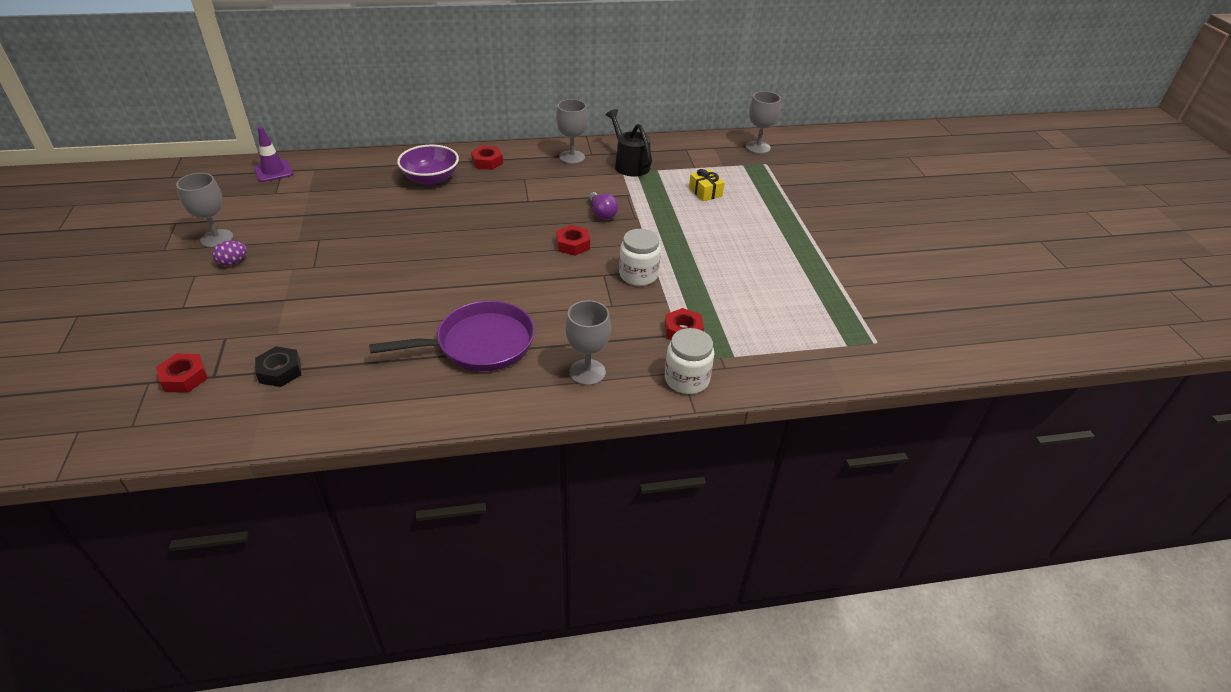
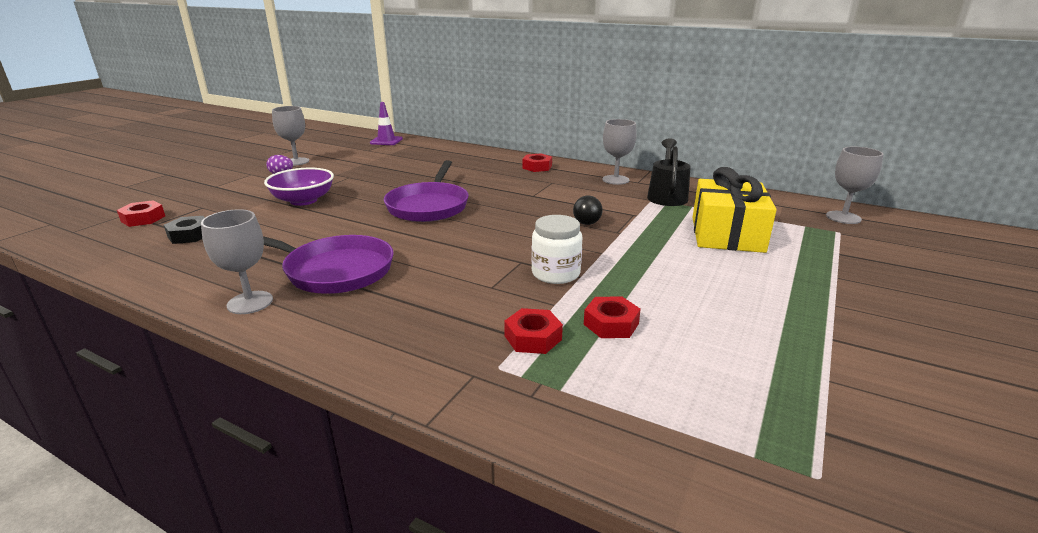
camera: 40 degrees right, 15 degrees down
purple bowl [397,145,459,185] -> purple bowl moved to [264,168,334,206]
red nut [556,225,590,256] -> red nut moved to [584,296,641,338]
grey goblet [566,300,611,385] -> grey goblet moved to [201,209,273,314]
purple light bulb [588,192,618,220] -> black light bulb [573,195,603,225]
white jar [665,328,714,394] -> none
yellow gift [689,169,725,201] -> yellow gift [693,167,777,253], size x2.17
none -> purple pan [384,160,469,222]

